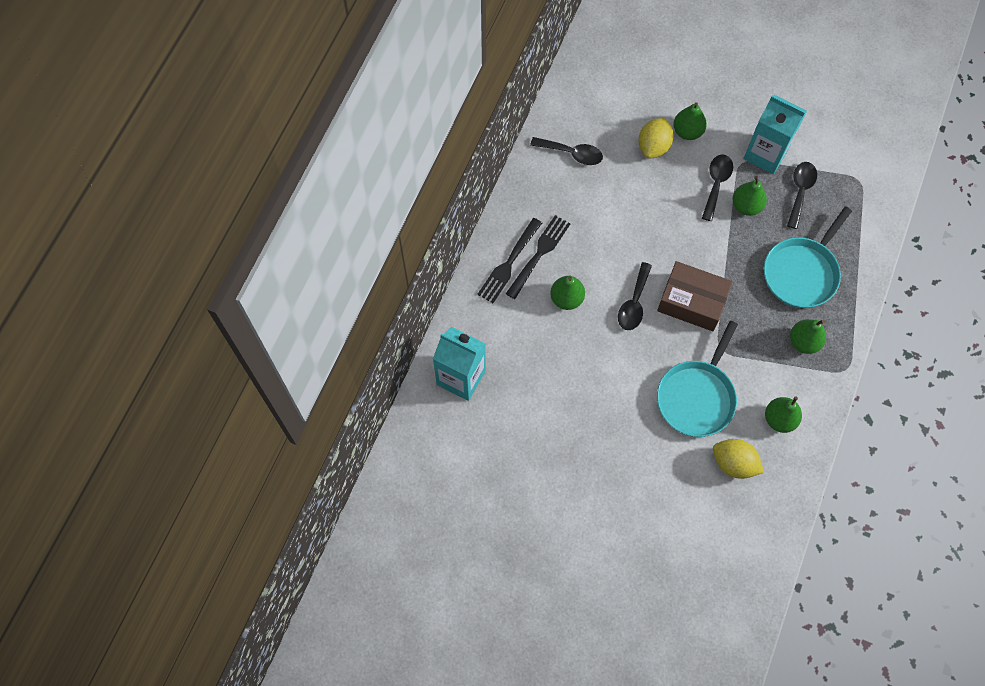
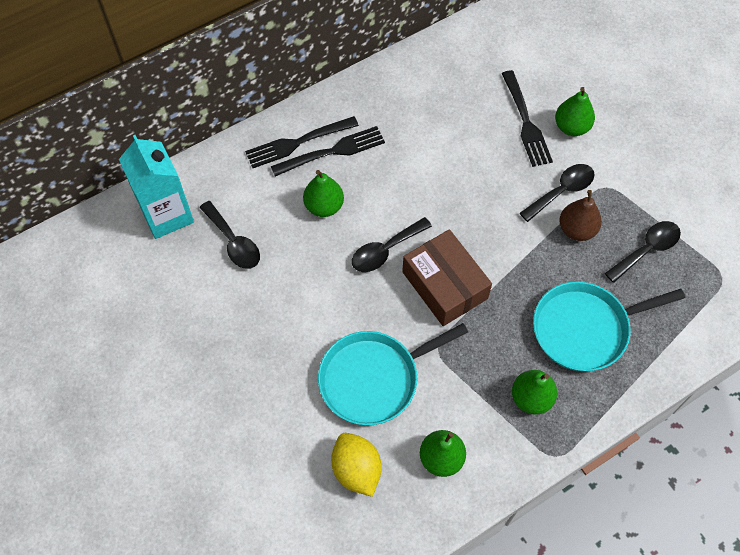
camera: 35 degrees right, 5 degrees down
black spoon [530,137,603,165] -> black spoon moved to [199,201,260,269]
yellow lemon [638,118,674,159] -> black fork [502,70,553,167]
green pear [732,176,767,216] -> brown pear [559,190,602,241]
turquoise carton [743,95,807,174] -> none

